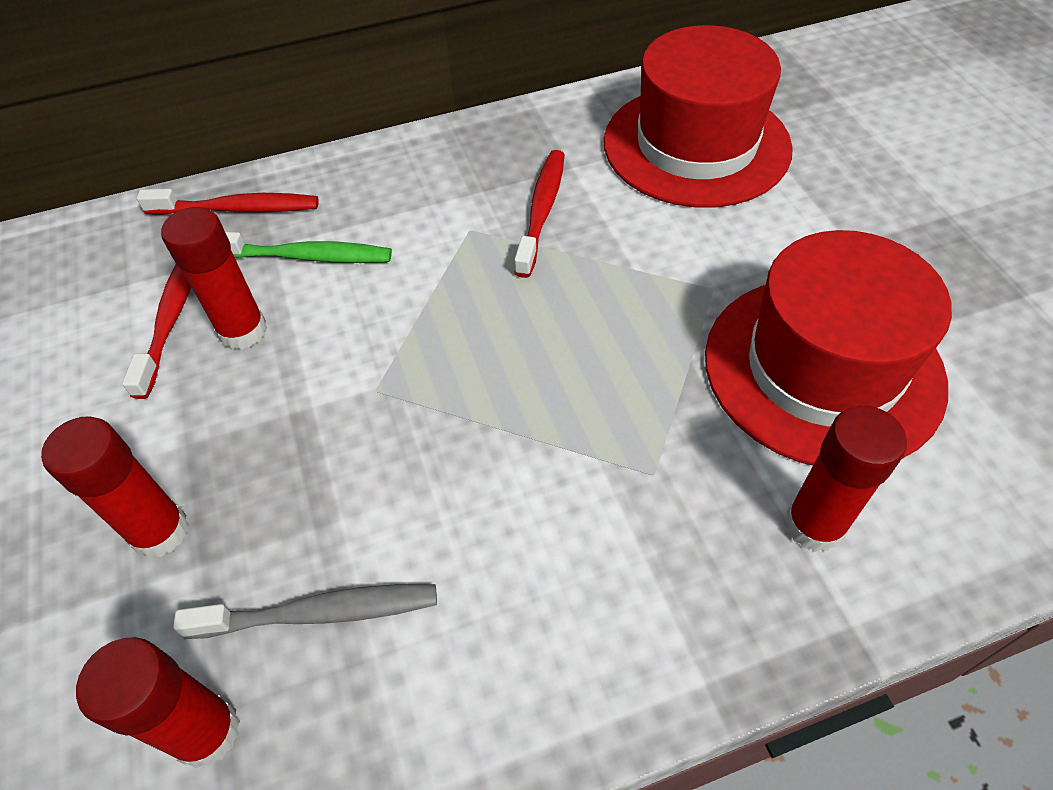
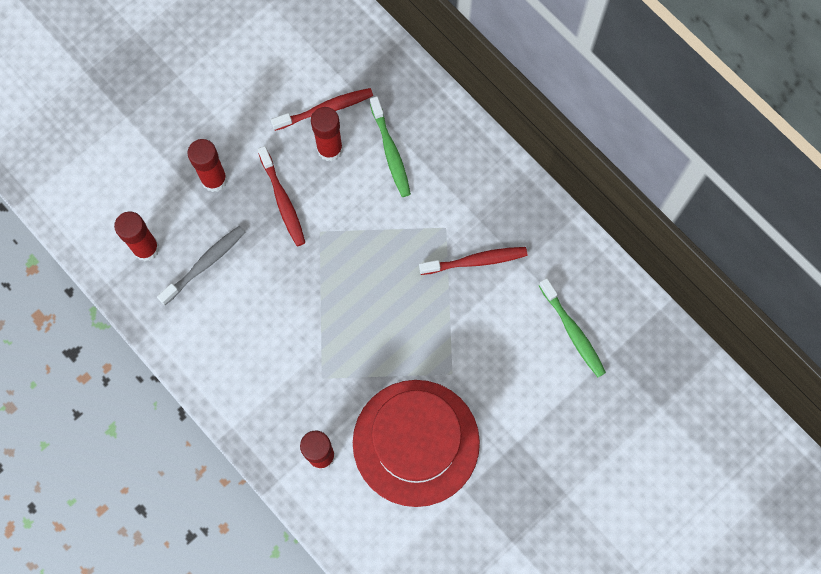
camera: 65 degrees right, 20 degrees up
red toothbrush [137,189,319,215] -> red toothbrush moved to [258,146,305,246]
grey toothbrush [173,584,437,639] -> grey toothbrush turned 105 degrees counterclockwise [157,226,245,305]
red hat [604,25,793,208] -> green toothbrush [539,278,606,377]

